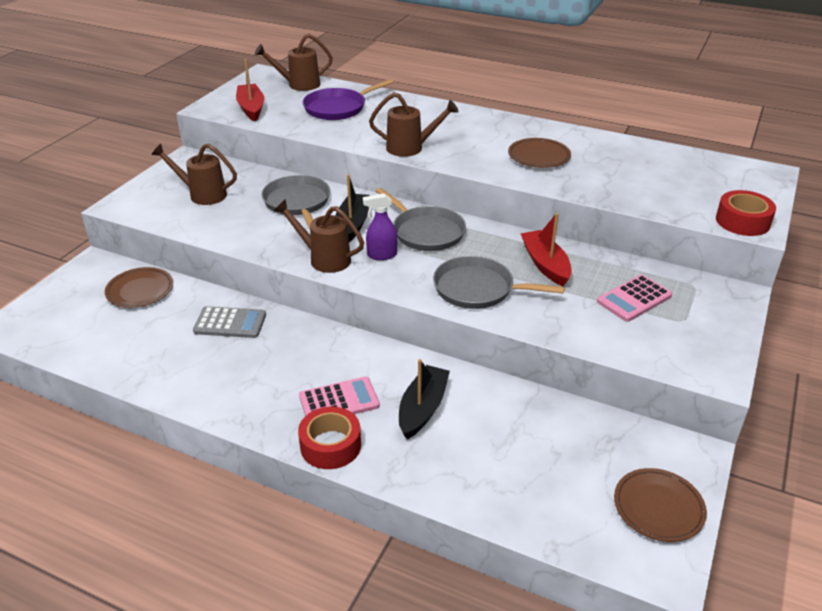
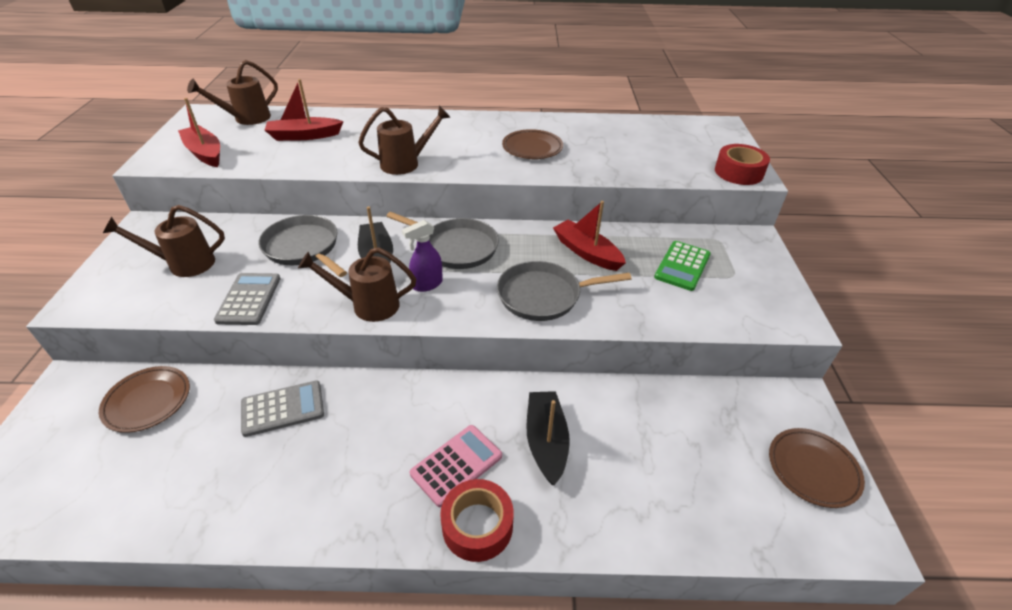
camera: 25 degrees left, 5 degrees up
purple pan [303,79,393,120] -> red boat [265,79,344,141]
pink calculator [597,275,672,322] -> green calculator [654,241,711,291]
none -> grey calculator [214,273,280,325]

